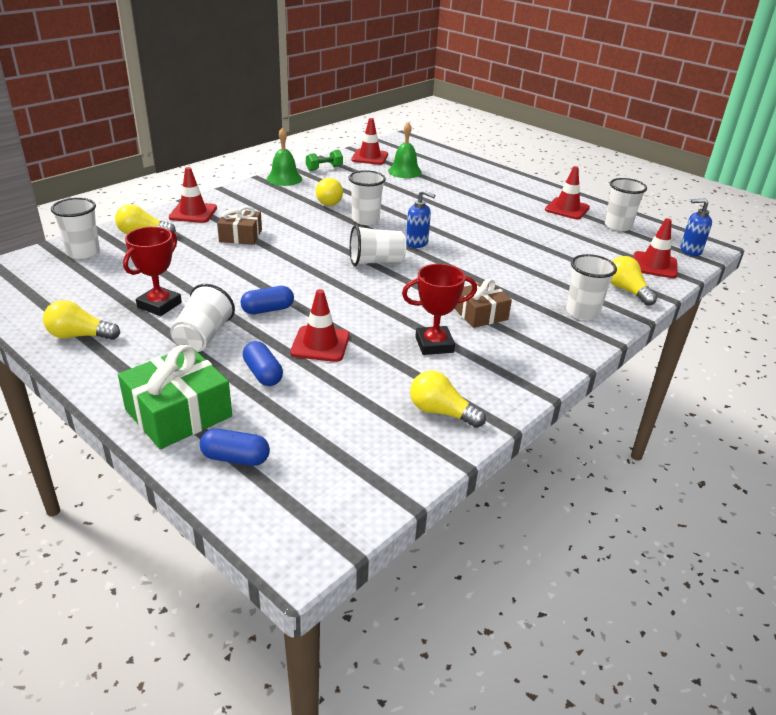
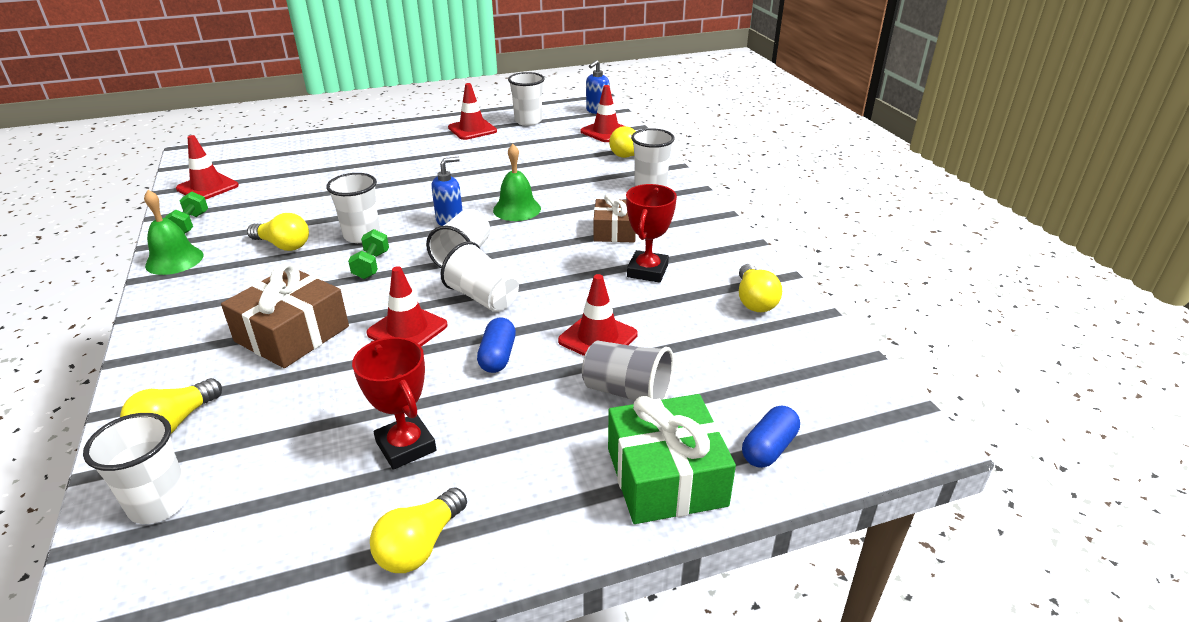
camera: 60 degrees left, 0 degrees up
red traffic cone [169,167,217,223] -> red traffic cone moved to [366,266,448,346]
white cup [170,284,235,352] -> white cup moved to [441,241,519,312]
brown gift [217,206,262,245] -> brown gift [221,262,349,368], size x1.54
blue capsule [243,341,283,386] -> grey cup [582,340,674,401]
green bell [388,122,422,178] -> green bell moved to [493,144,541,221]
yellow light bulb [410,370,486,428] -> yellow light bulb turned 60 degrees counterclockwise [739,264,782,312]
none -> green dumbbell [348,229,389,279]

